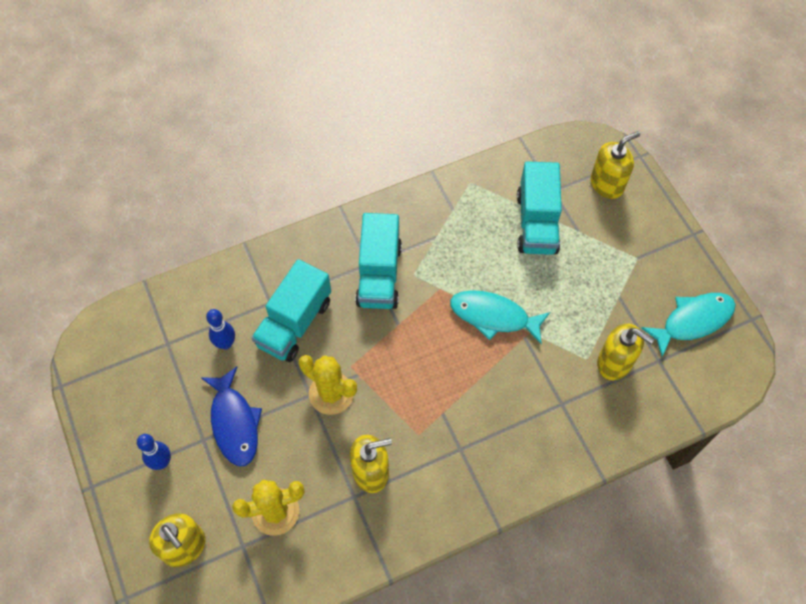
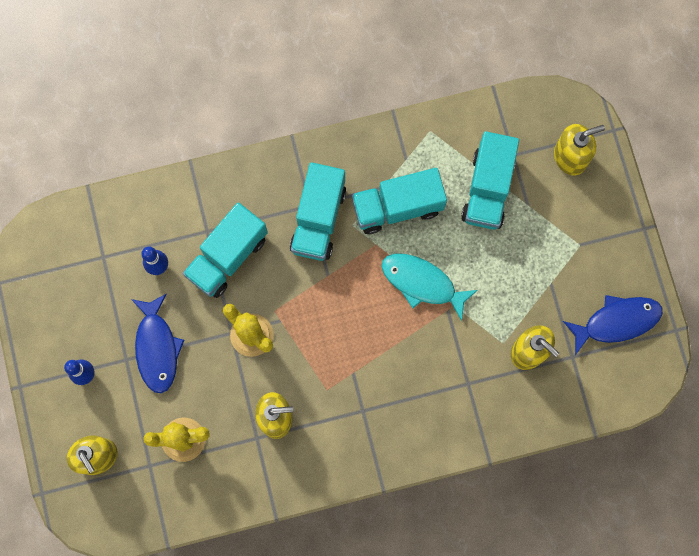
camera: 10 degrees right, 15 degrees up
turquoise fish [641,293,736,357] -> blue fish [563,295,663,355]
none -> turquoise truck [352,168,447,234]

